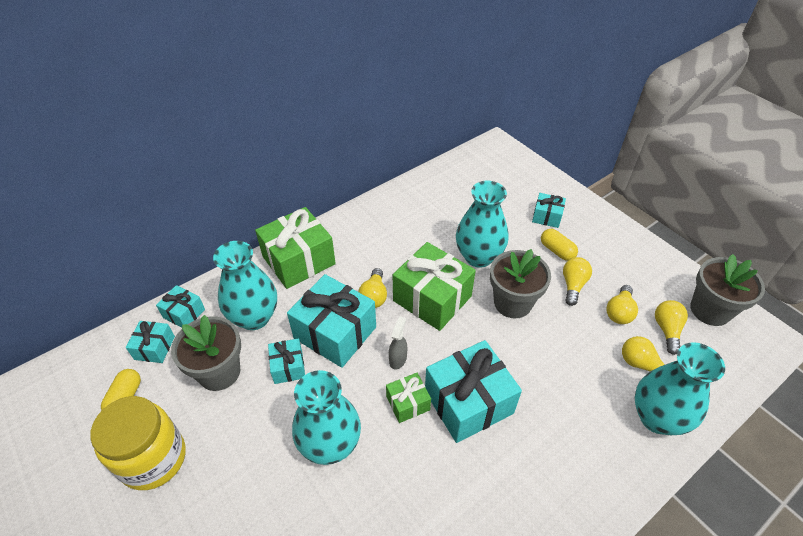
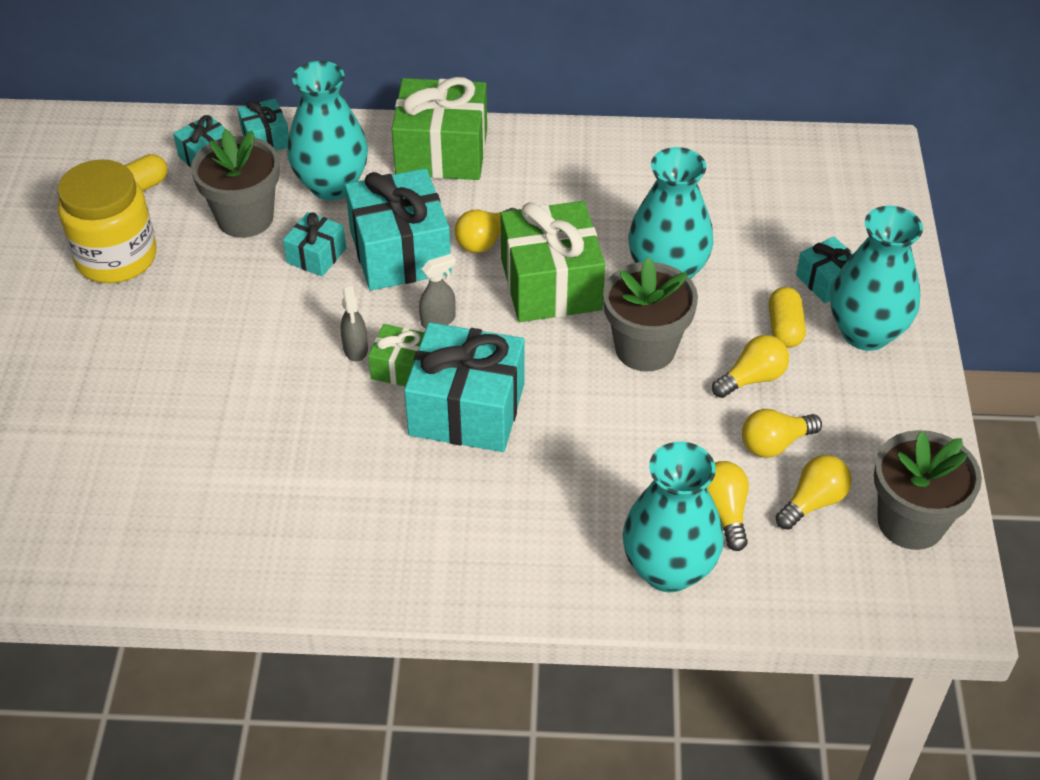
camera: 40 degrees right, 0 degrees up
turquoise vase [292,370,361,465] -> turquoise vase moved to [830,206,923,351]
none -> grey spray bottle [341,286,368,362]

